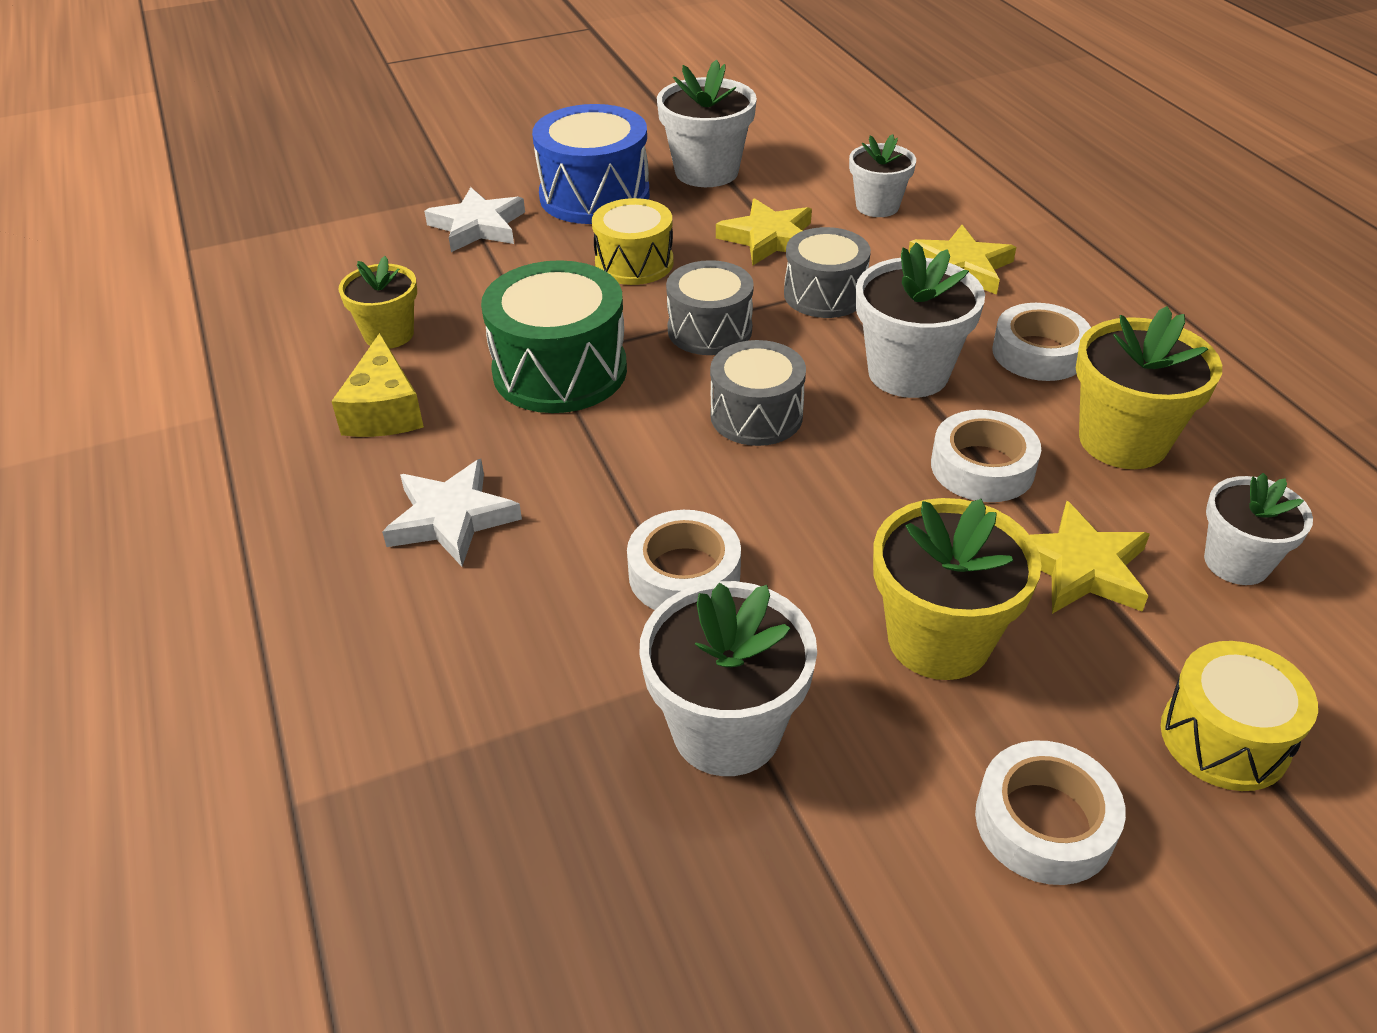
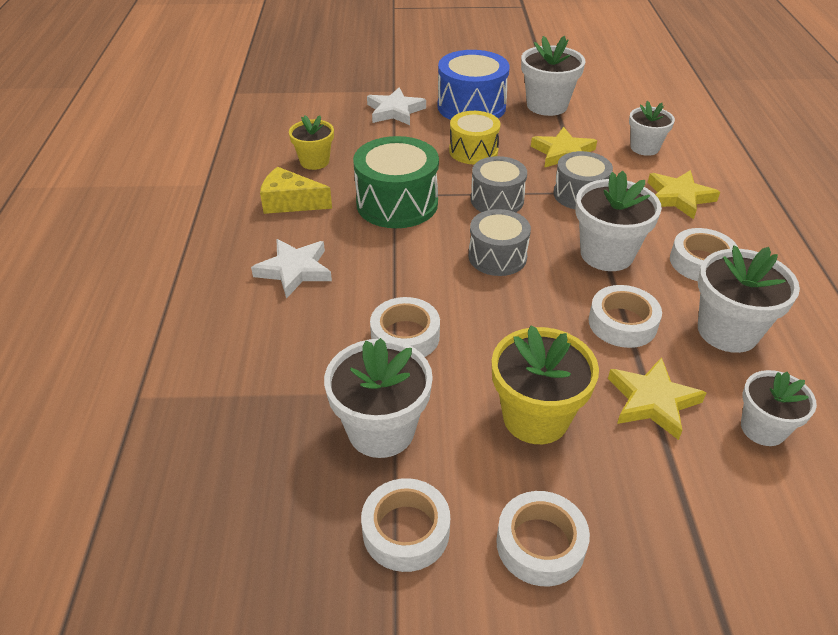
camera: 20 degrees right, 0 degrees up
yellow cheese [331,333,424,437] -> yellow cheese turned 90 degrees clockwise [260,167,332,214]
yellow flower pot [1076,306,1222,469] -> white flower pot [698,245,800,353]
yellow drum [1161,641,1318,791] -> none
none -> white tape [361,478,450,572]

